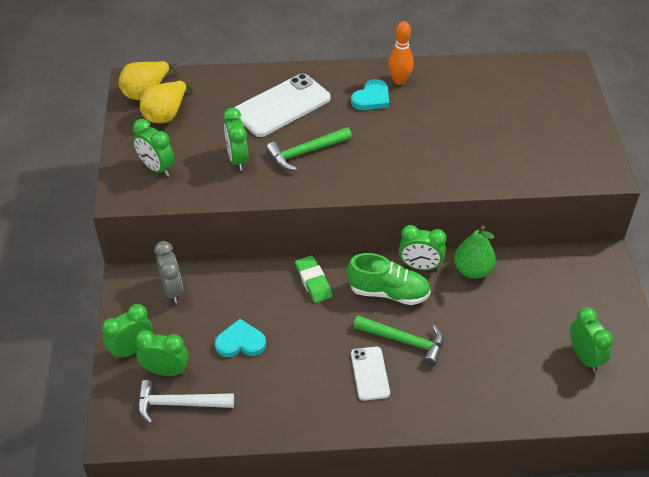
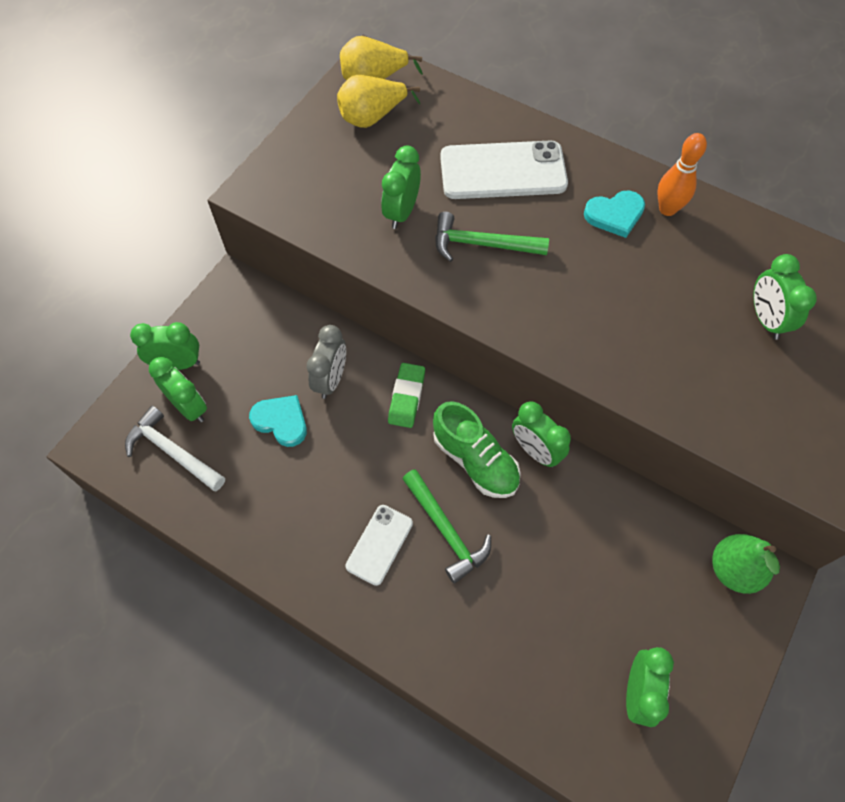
camera: 35 degrees right, 15 degrees up
green clock [133,119,175,177] -> green clock moved to [753,254,817,340]
grey clock [154,241,183,303] -> grey clock moved to [307,325,346,399]
green pear [454,226,496,279] -> green pear moved to [712,534,780,594]

